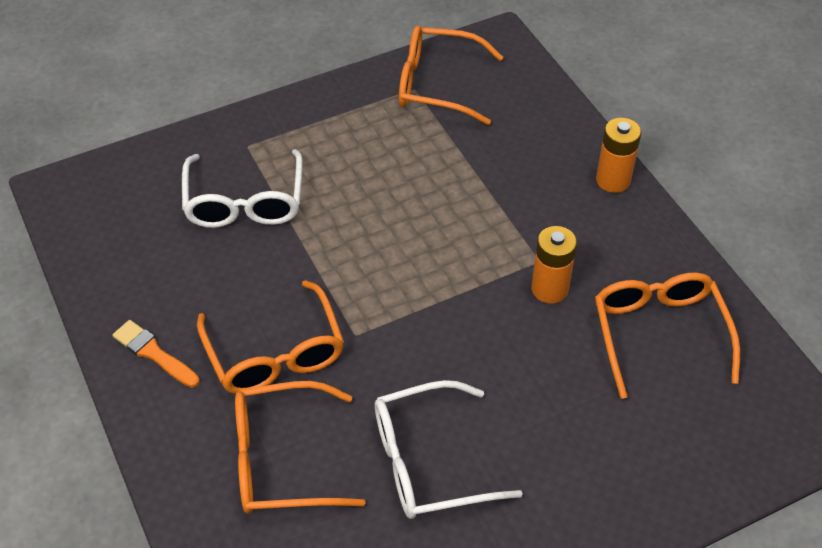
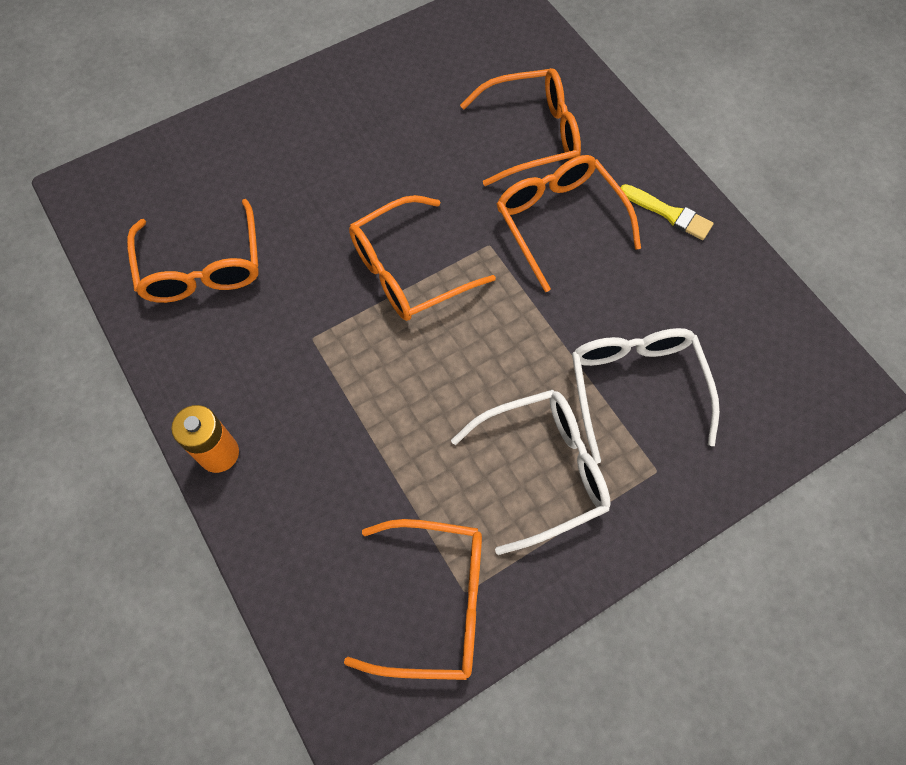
camera: 175 degrees right, 15 degrees up
orange brush [112,320,200,388] -> yellow brush [620,184,714,240]
white glasses [375,380,523,519] -> white glasses moved to [451,389,611,555]
orange battery [531,226,577,304] -> none
none -> orange glasses [349,195,496,321]

